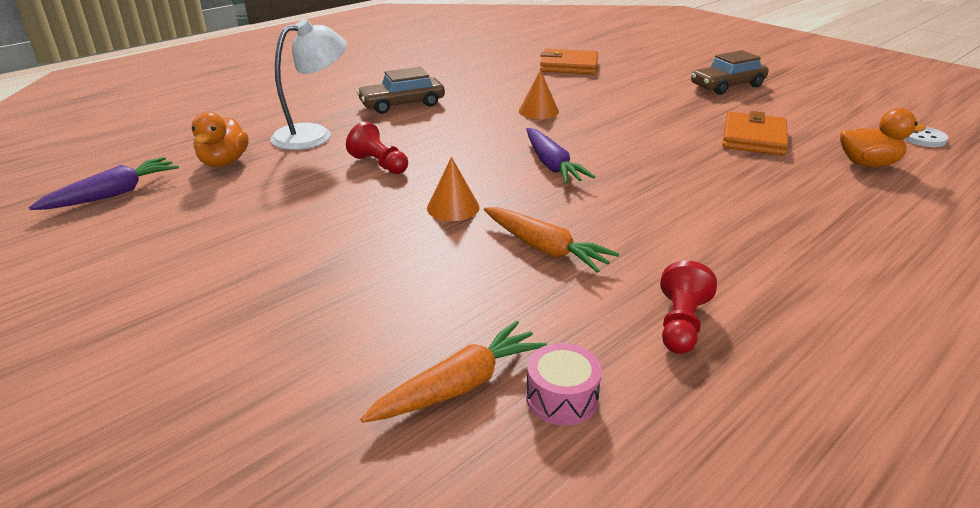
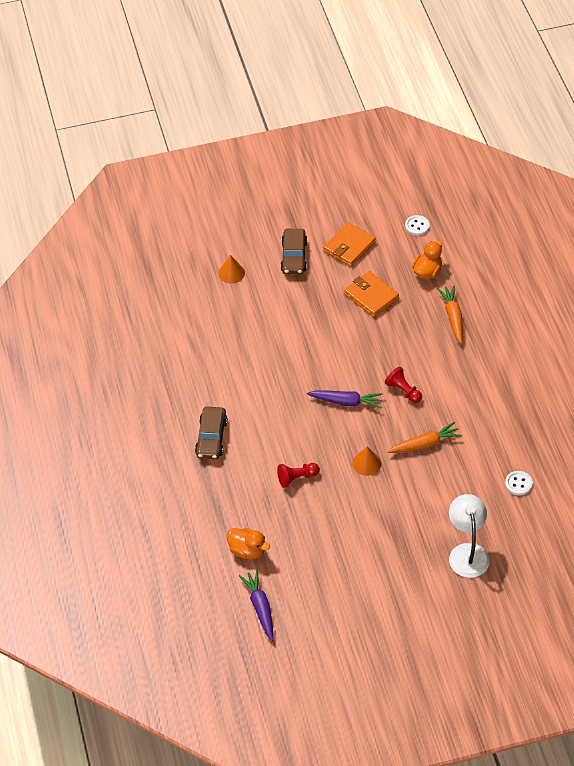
camera: 60 degrees left, 20 degrees up
white lamp [271,19,347,150] -> white lamp moved to [449,494,490,578]
orange carrot [360,321,547,423] -> orange carrot moved to [437,286,463,344]
orange cone [519,70,559,119] -> orange cone moved to [218,255,245,284]
pink drum [526,343,602,425] -> white button [505,471,533,496]
orange wallet [540,49,598,74] -> orange wallet moved to [323,222,376,267]
red pawn [660,261,717,354] -> red pawn moved to [385,367,422,403]

